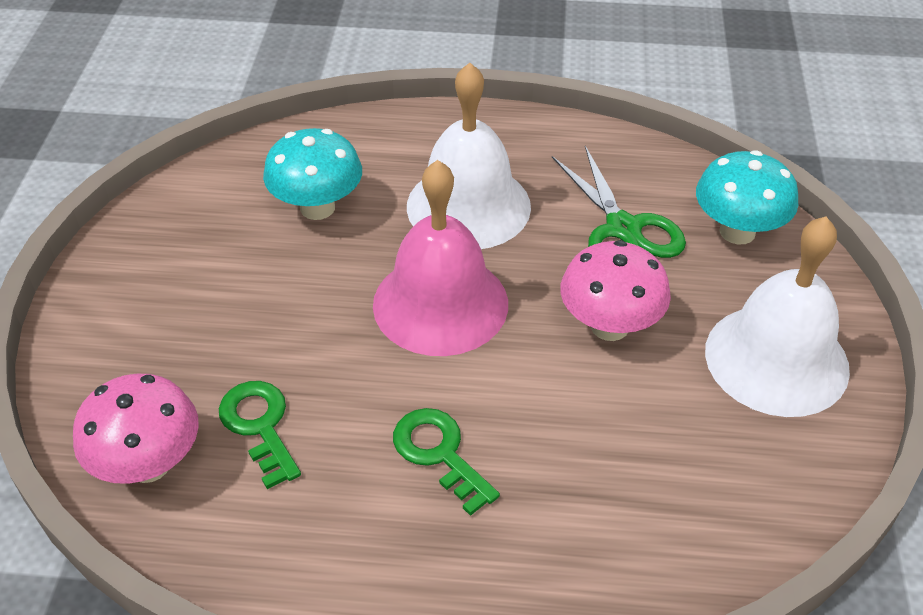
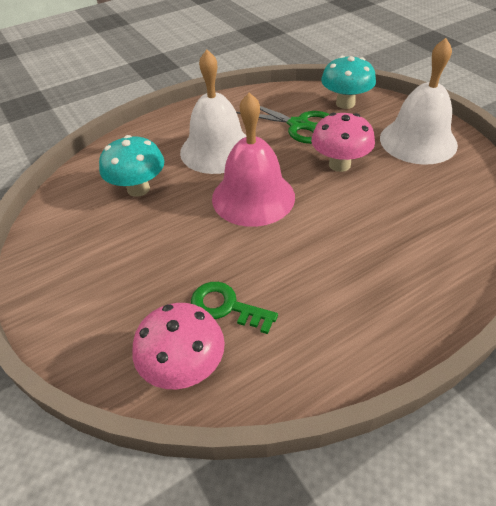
camera: 35 degrees left, 0 degrees up
green key [393,408,500,516] -> none

